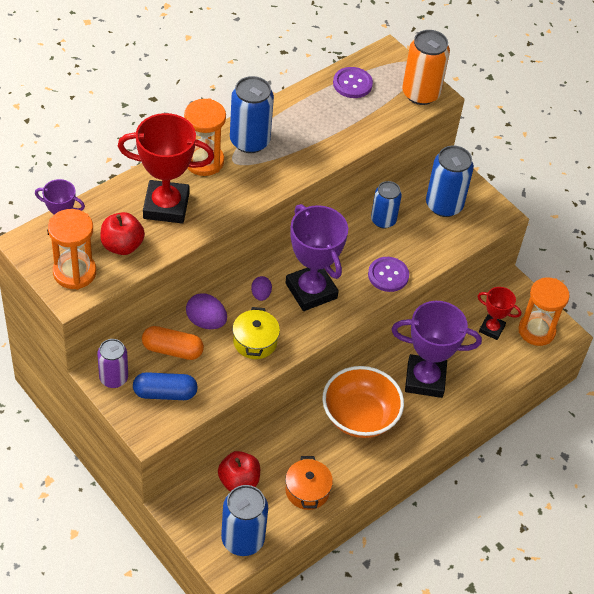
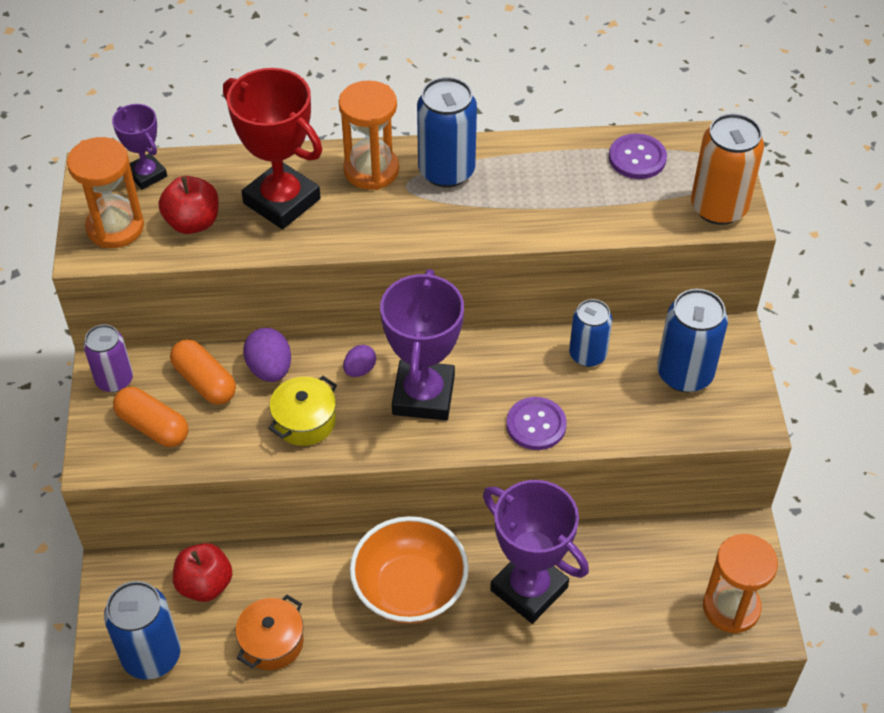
camera: 40 degrees right, 0 degrees up
blue capsule [133,372,198,400] -> orange capsule [113,387,188,447]
red trophy [478,287,521,340] -> none

